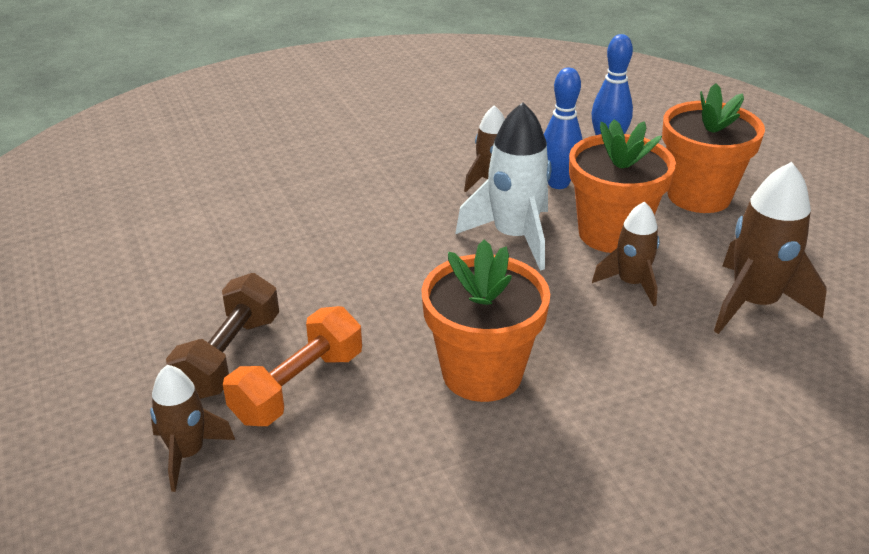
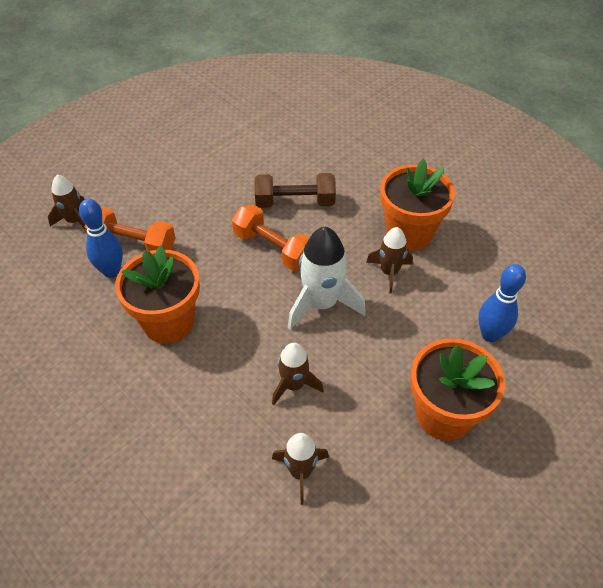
camera: 70 degrees right, 15 degrees up
brown dumbbell [166,273,279,399] -> brown dumbbell moved to [255,173,336,208]
blue bowling pin [544,68,583,189] -> blue bowling pin moved to [79,199,123,278]
orange flower pot [569,119,676,253] -> orange flower pot moved to [380,159,455,251]
brown rocket [714,162,827,334] -> brown rocket [272,433,329,505], size x0.61
none -> orange dumbbell [232,205,309,271]

